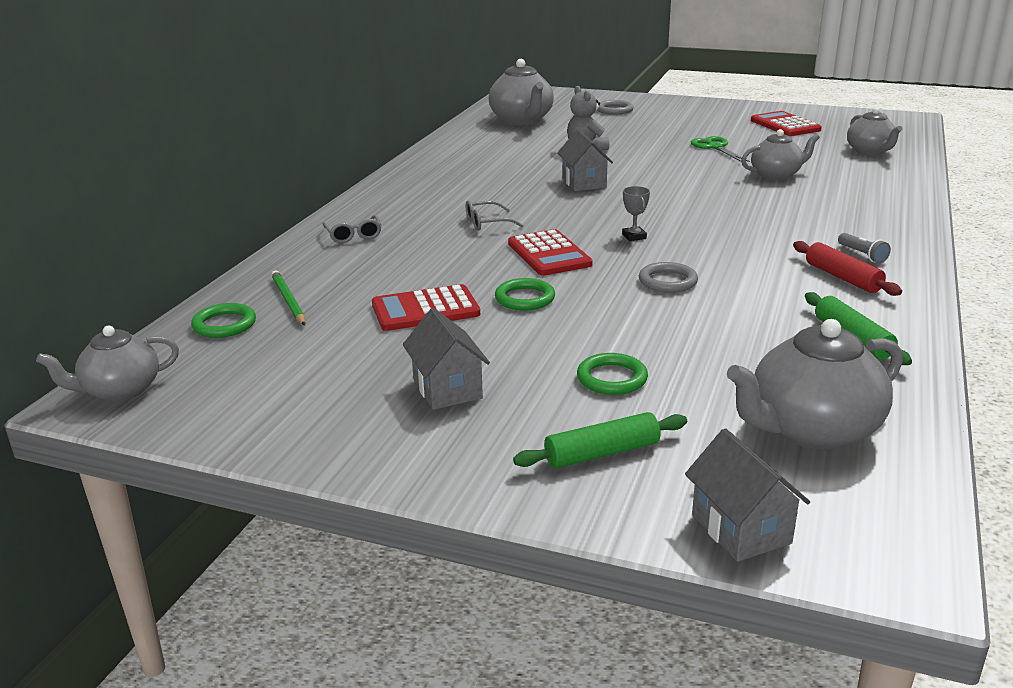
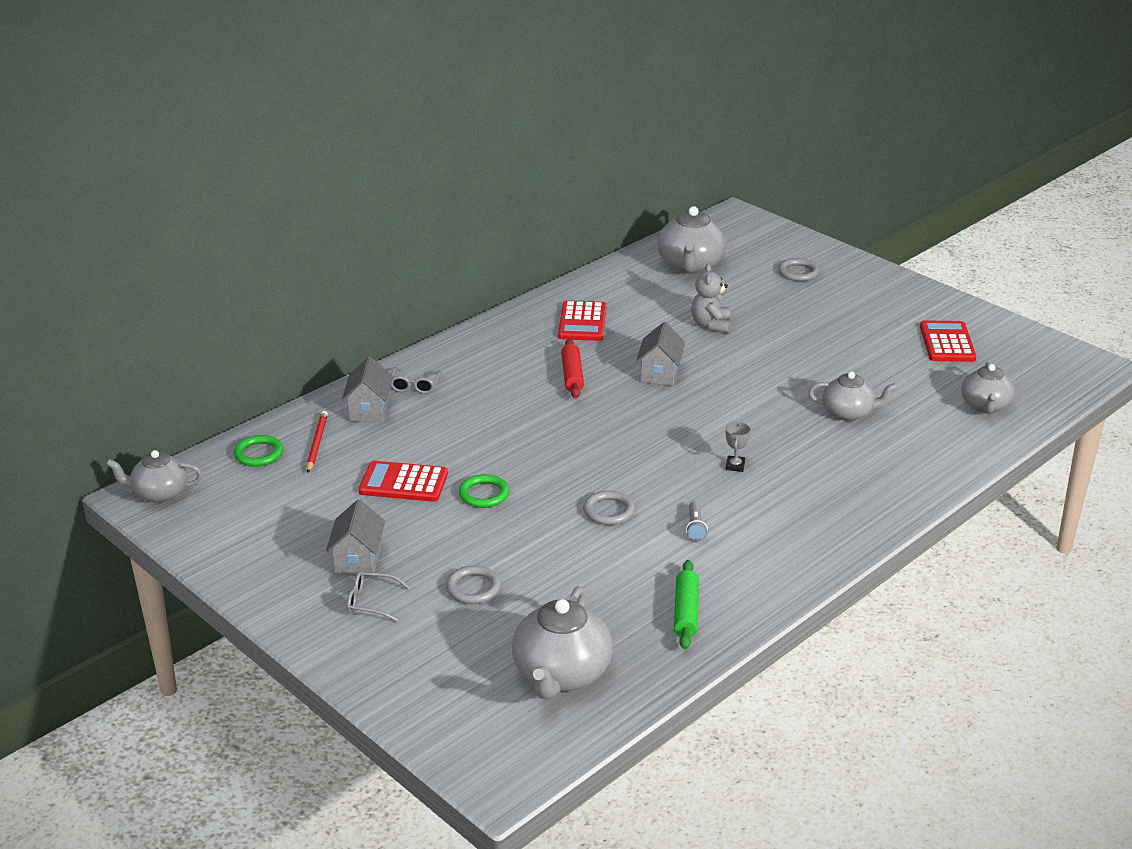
camera: 25 degrees right, 5 degrees up
green pencil [271,270,305,325] -> red pencil [307,411,328,472]
grey glasses [466,200,524,231] -> grey glasses moved to [347,571,410,622]
red calculator [508,229,593,276] -> red calculator moved to [558,300,606,341]
green rolling pin [513,412,687,468] -> none
green ring [577,353,648,395] -> grey ring [446,566,501,604]
grey trophy [622,186,650,241] -> grey trophy moved to [725,422,751,472]
grey house [685,428,810,562] -> grey house moved to [342,356,393,422]
green scissors [691,136,750,162] -> none
grey teapot [727,319,903,450] -> grey teapot turned 75 degrees counterclockwise [512,586,613,700]
red rolling pin [793,241,902,296] -> red rolling pin moved to [561,339,584,398]
grey flashlight [838,233,891,263] -> grey flashlight moved to [686,501,708,541]

